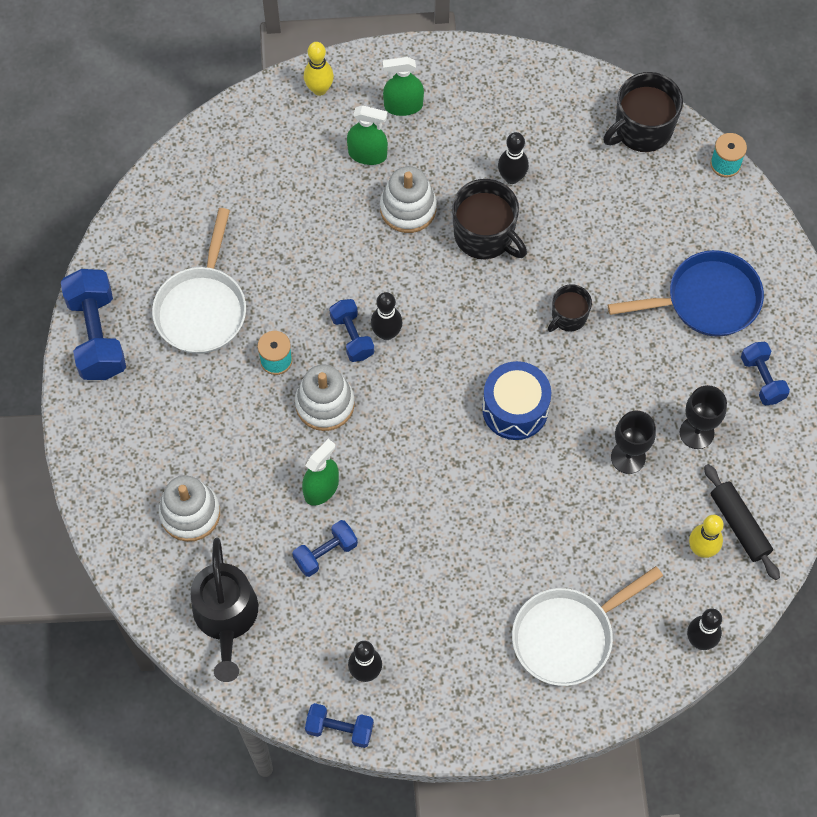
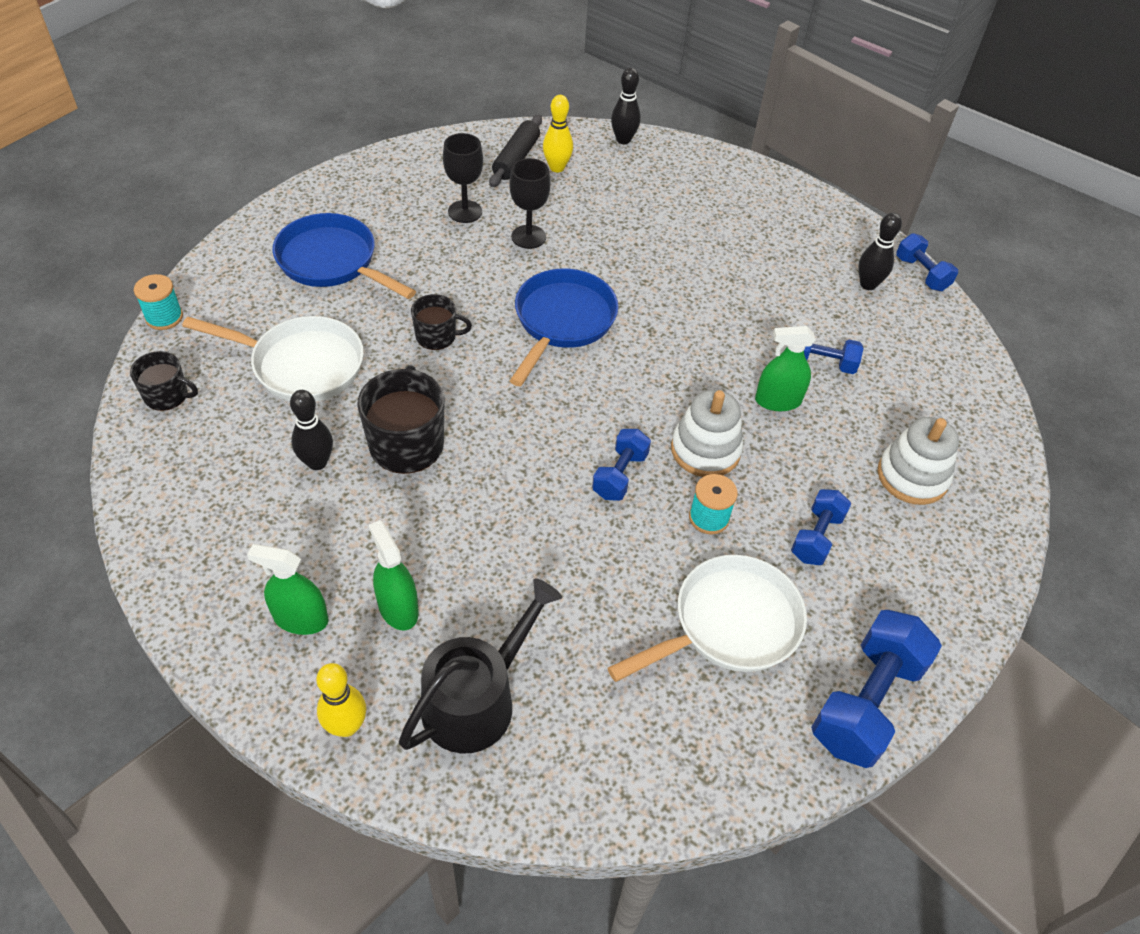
camera: 135 degrees left, 15 degrees down
black watering can [191,538,258,682] -> black watering can moved to [399,578,562,754]
black bowling pin [371,292,402,340] -> none
white stacking toy [380,166,437,233] -> none
green spray bottle [383,57,424,116] -> green spray bottle turned 150 degrees clockwise [247,544,329,635]
blue drum [482,361,551,440] -> blue pan [510,269,619,386]
white pan [512,566,663,686] -> white pan moved to [182,316,364,402]
black mug [603,72,683,152] -> black mug [130,351,198,411], size x0.59
blue dumbbell [741,342,790,405] -> blue dumbbell moved to [791,489,851,565]

